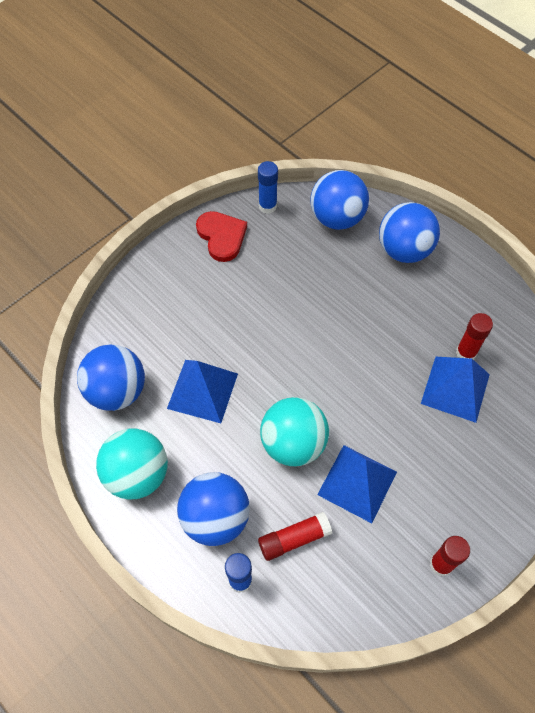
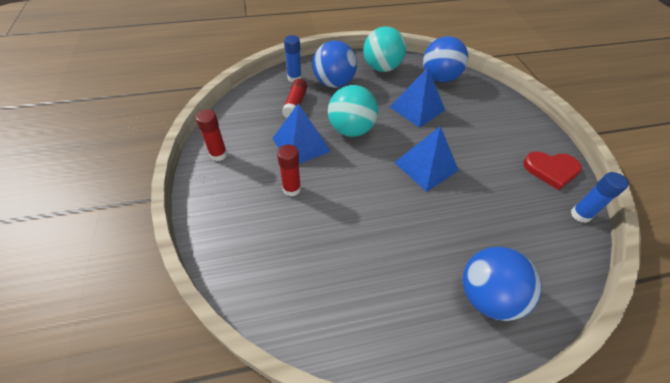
camera: 120 degrees right, 10 degrees down
blue ball [310,170,369,230] -> none
blue pyramid [421,357,490,423] -> blue pyramid moved to [394,126,459,192]
red glue stick [456,313,493,360] -> red glue stick moved to [277,144,301,196]

